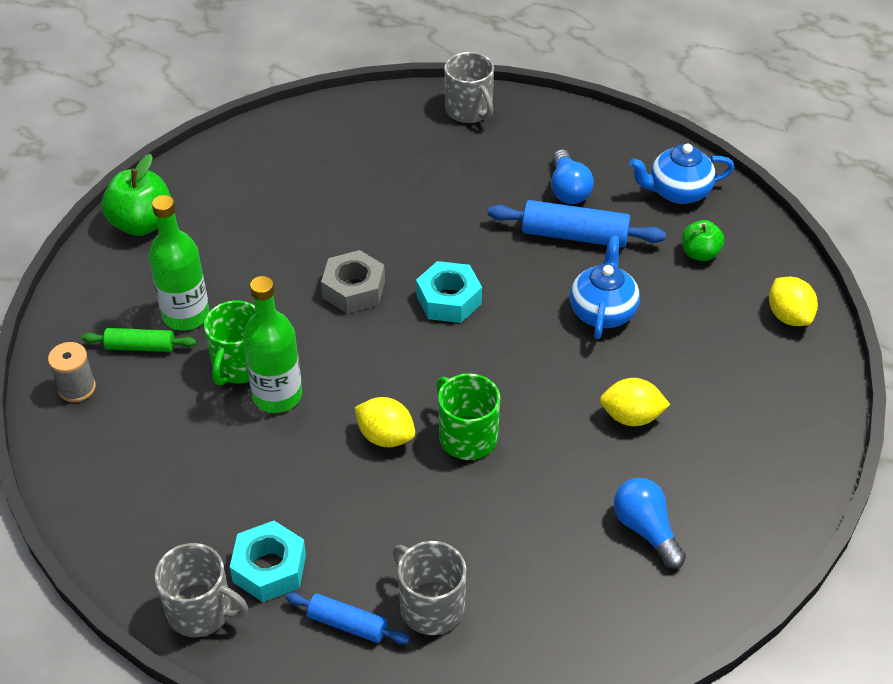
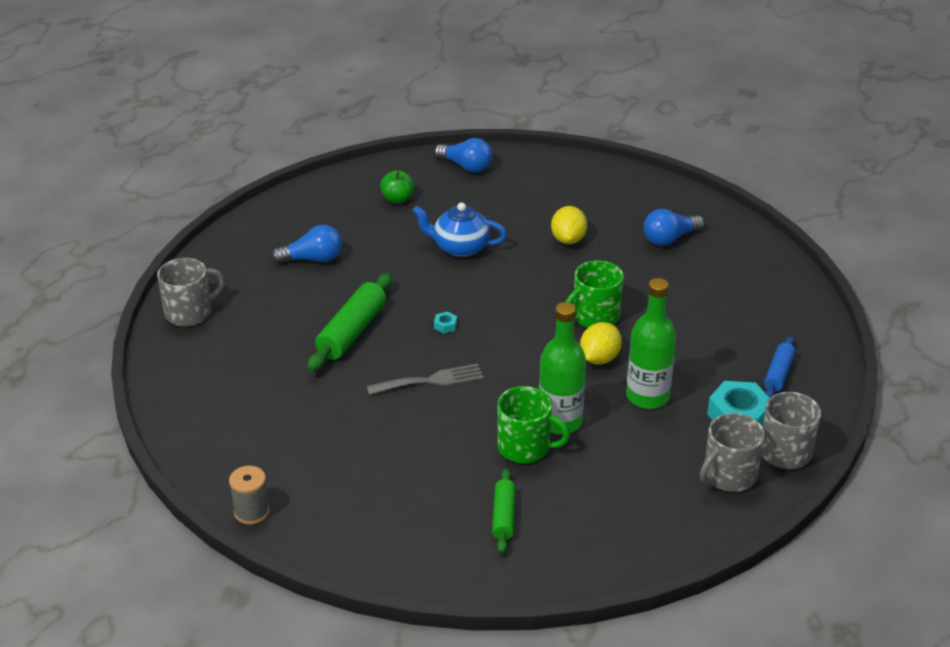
camera: 90 degrees left, 10 degrees down
grey spool [48,342,96,402] -> grey spool moved to [229,466,270,525]
green apple [102,154,171,236] -> none
green bottle [149,195,210,330] -> green bottle moved to [626,278,676,409]
grey nut [321,250,385,314] -> grey fork [366,364,484,395]
grey mug [393,541,466,635] -> grey mug moved to [700,413,765,492]
turquoise nut [416,261,482,323] -> turquoise nut [434,312,457,334], size x0.42
blue rolling pin [488,200,666,248] -> none
blue teapot [629,144,734,204] -> none
yellow lemon [769,277,818,326] -> blue light bulb [434,138,492,173]
none -> green rolling pin [308,273,392,371]

